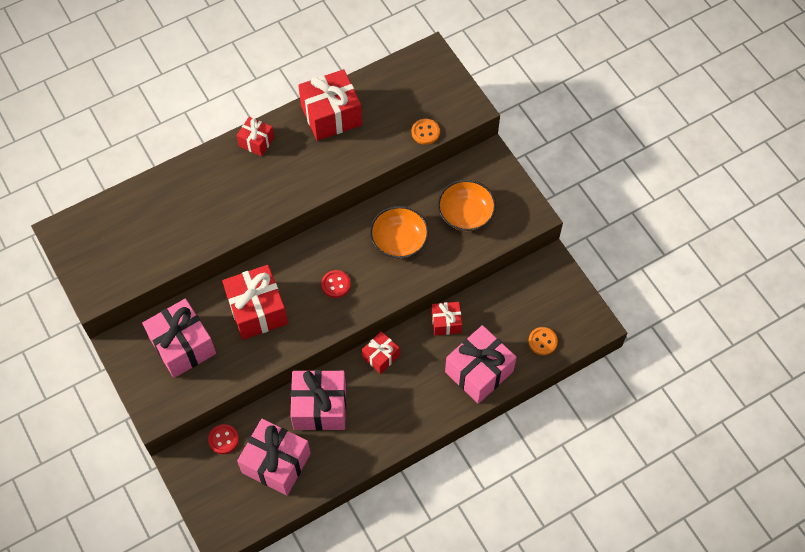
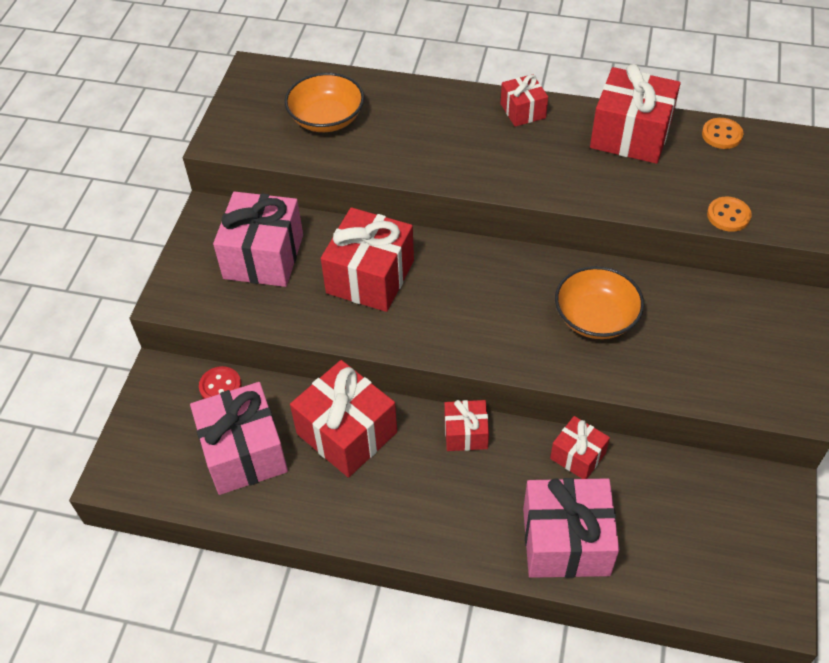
camera: 45 degrees right, 10 degrees down
pink gift [290,370,346,431] -> red gift [290,360,397,478]
red button [321,270,351,298] -> none
orange bowl [438,180,496,231] -> orange bowl moved to [284,72,364,132]
orange button [528,327,558,355] -> orange button moved to [702,118,743,149]

